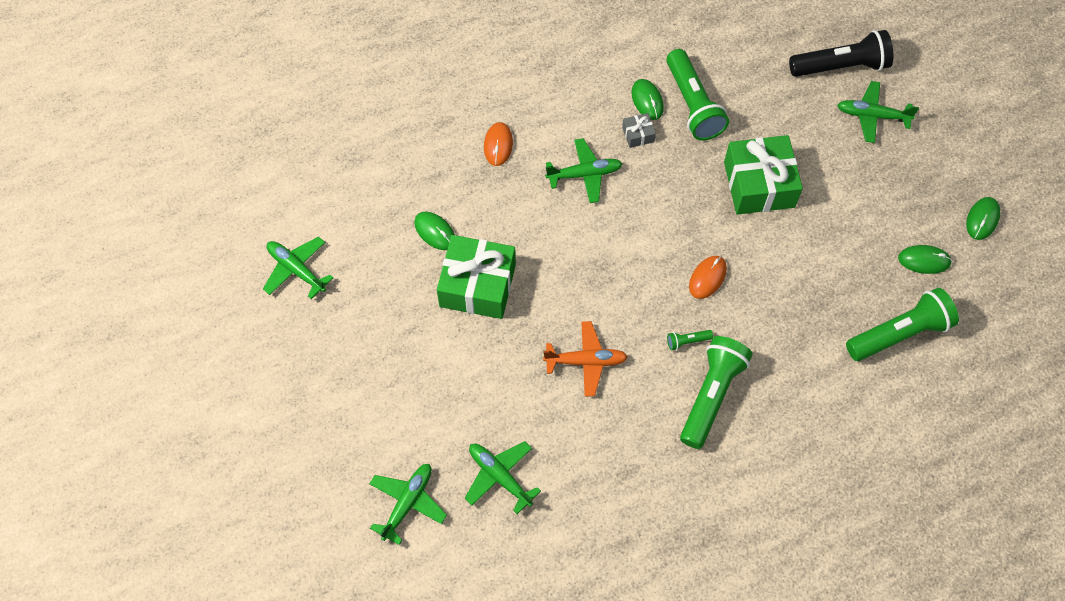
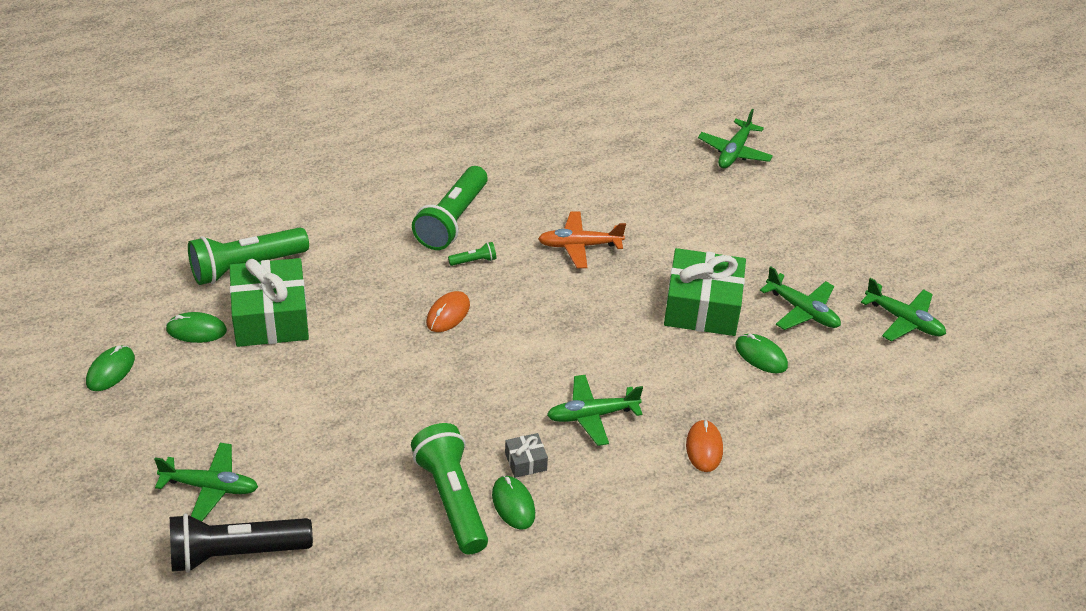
camera: 175 degrees right, 20 degrees down
green plane [465,441,541,514] -> green plane moved to [760,266,841,330]
green gift [724,135,803,215] -> green gift moved to [229,258,309,347]

